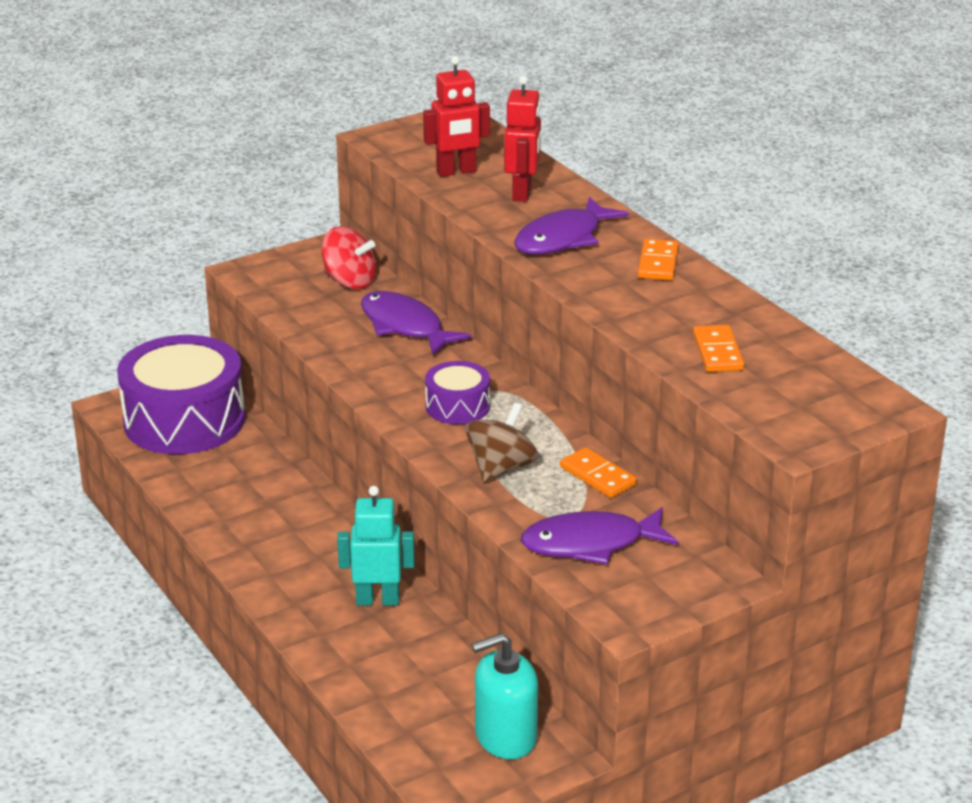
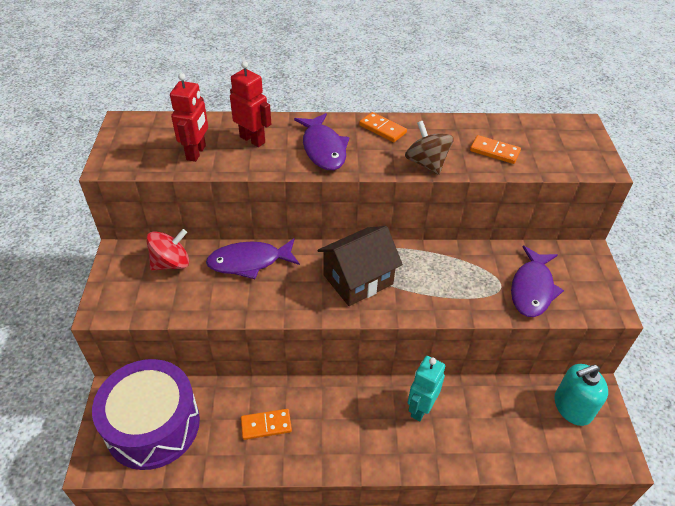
camera: 60 degrees left, 15 degrees up
purple drum [425,361,490,424] -> brown house [318,226,403,306]
brown spinning top [465,403,538,483] -> brown spinning top moved to [405,121,454,175]
turquoise soap dispenser [472,633,538,759] -> turquoise soap dispenser turned 60 degrees clockwise [554,364,608,426]
orange domino [560,447,637,498] -> orange domino moved to [241,409,292,440]

